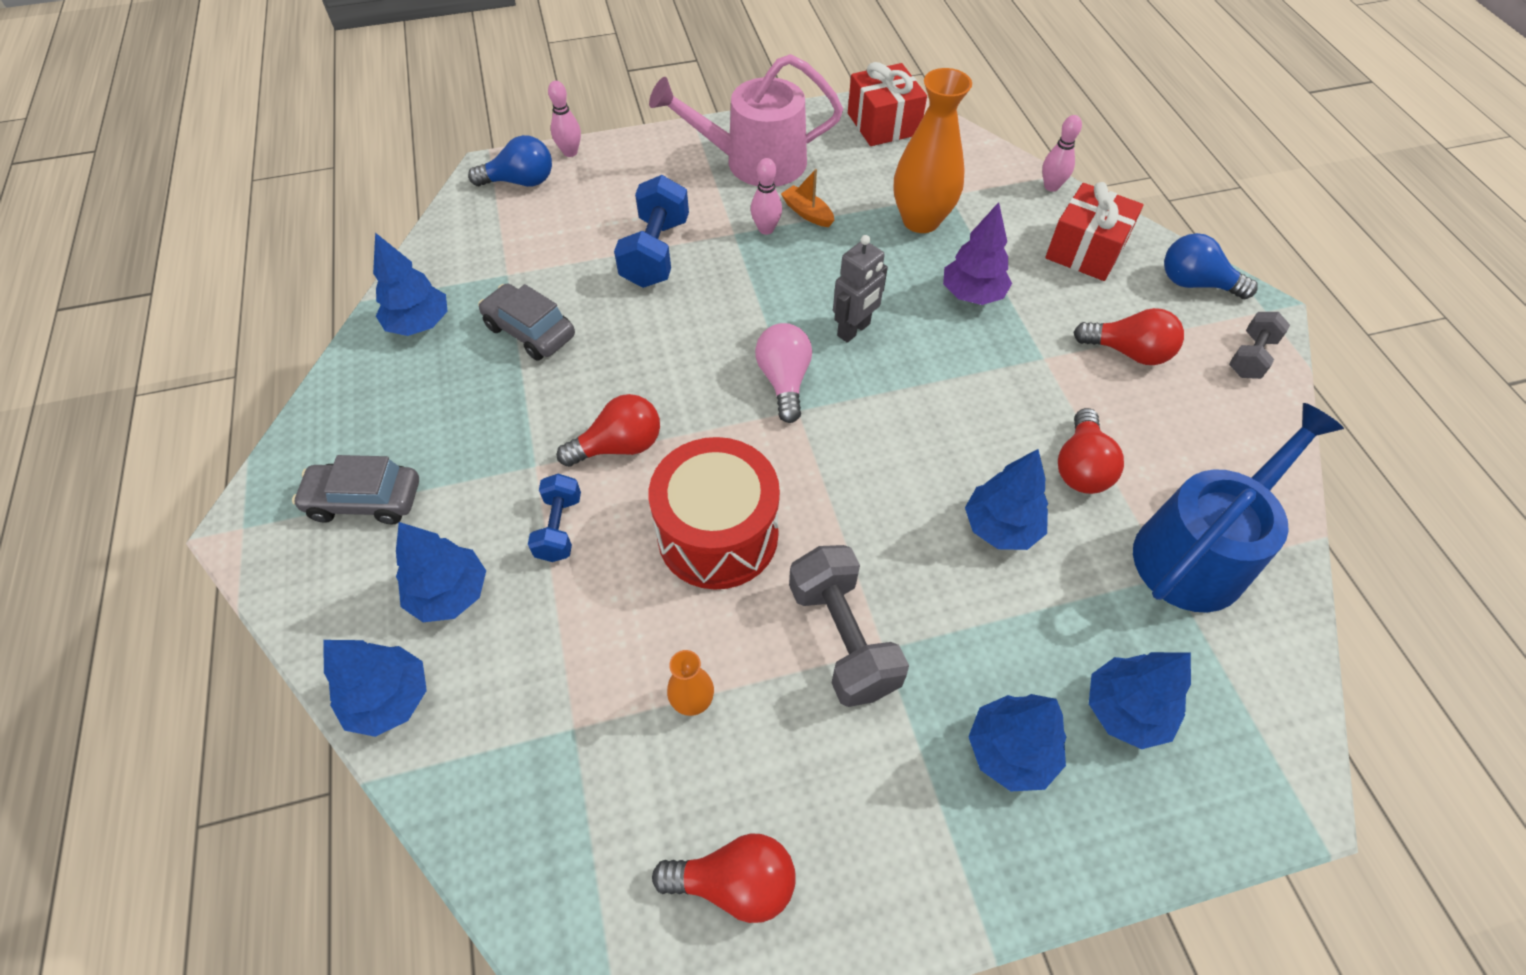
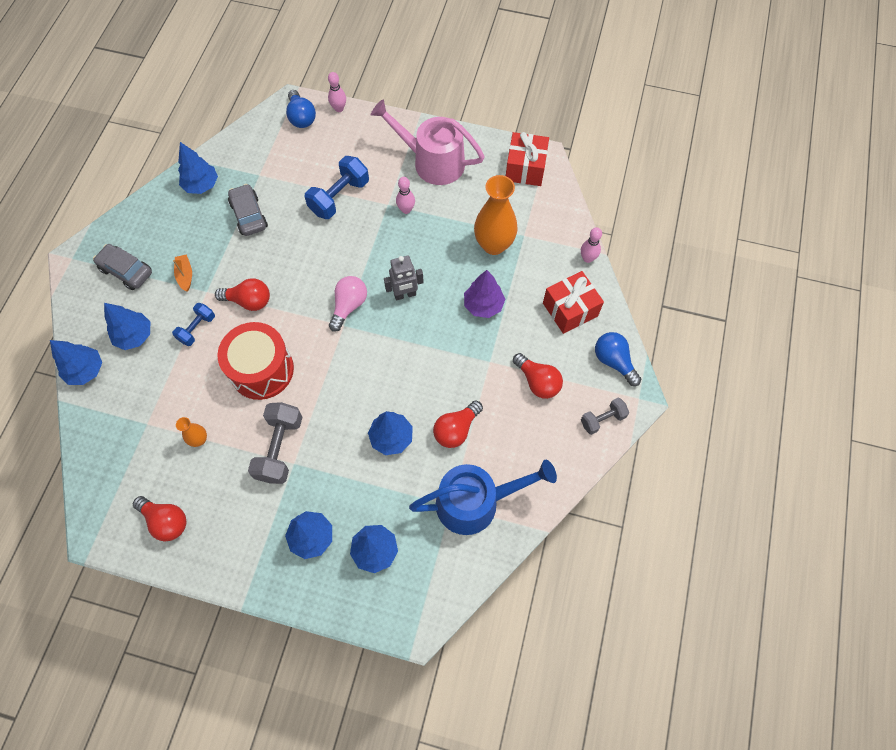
camera: 30 degrees right, 10 degrees up
blue light bulb [468,135,552,187] -> blue light bulb turned 45 degrees clockwise [286,90,316,128]
orange boat [781,169,834,227] -> orange boat moved to [173,254,192,292]

